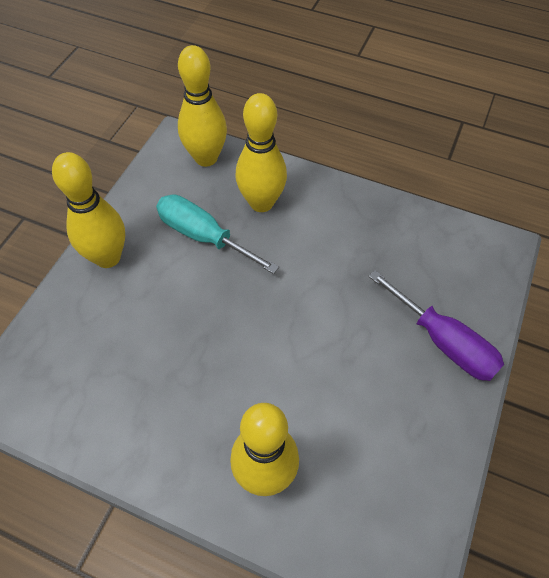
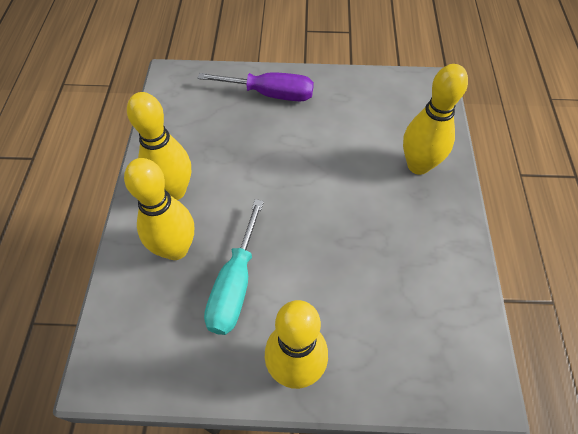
camera: 110 degrees left, 0 degrees up
yellow bowling pin [178,45,227,167] -> yellow bowling pin moved to [127,92,191,200]
purple screwdriver [368,270,504,381] -> purple screwdriver turned 75 degrees clockwise [198,72,314,101]

